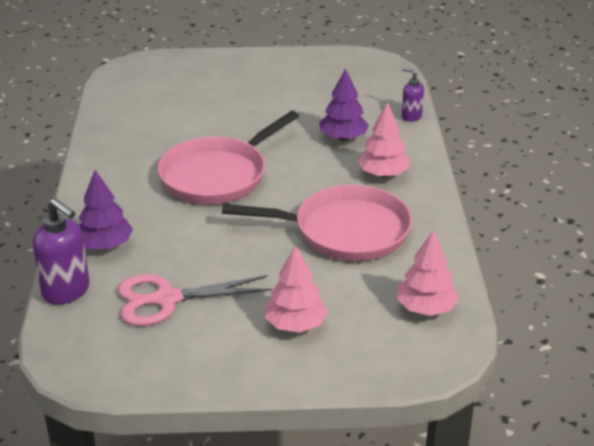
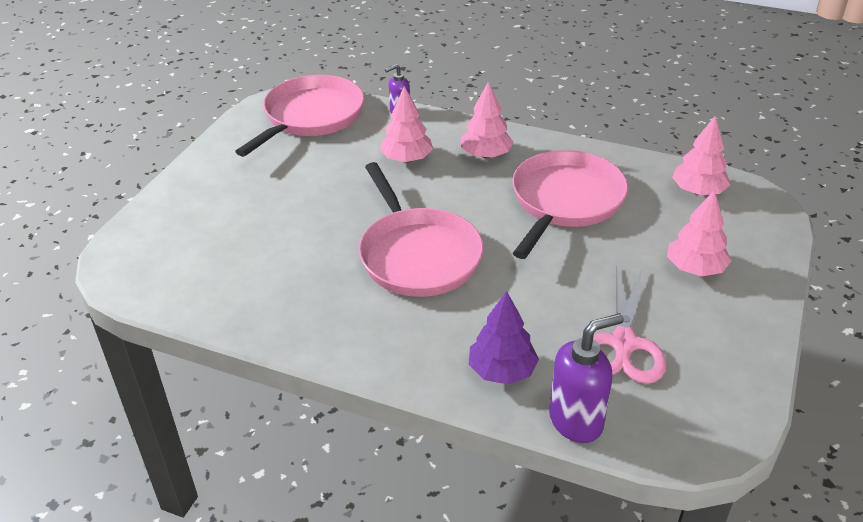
camera: 65 degrees left, 5 degrees up
purple tree [319,68,369,141] -> pink tree [380,86,433,163]
none -> pink pan [235,75,364,157]

